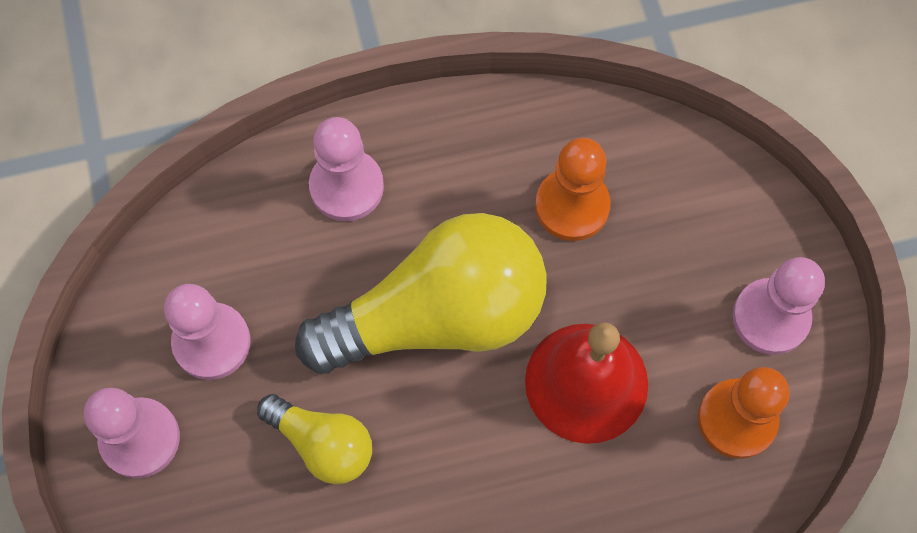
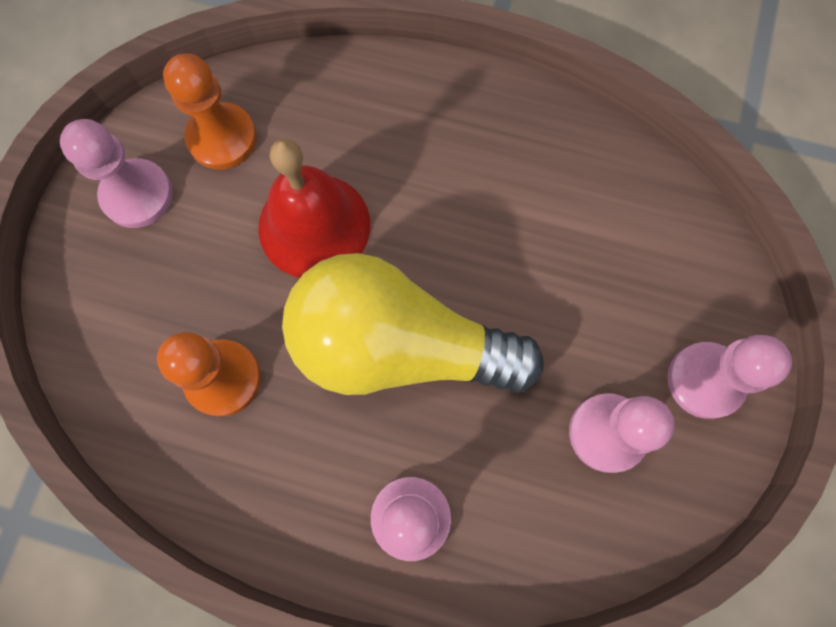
camera: 150 degrees left, 5 degrees up
yellow light bulb [257,394,372,484] -> none

